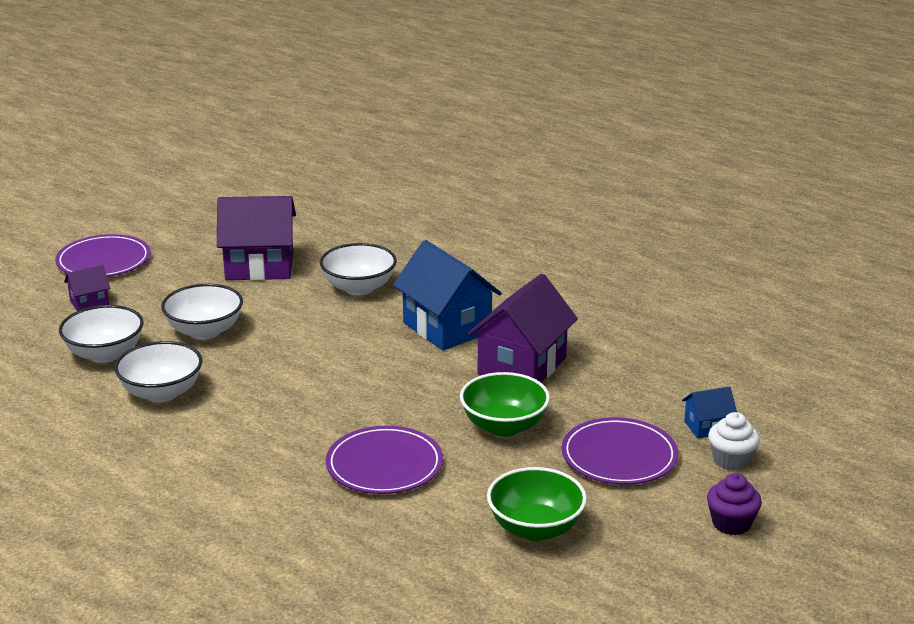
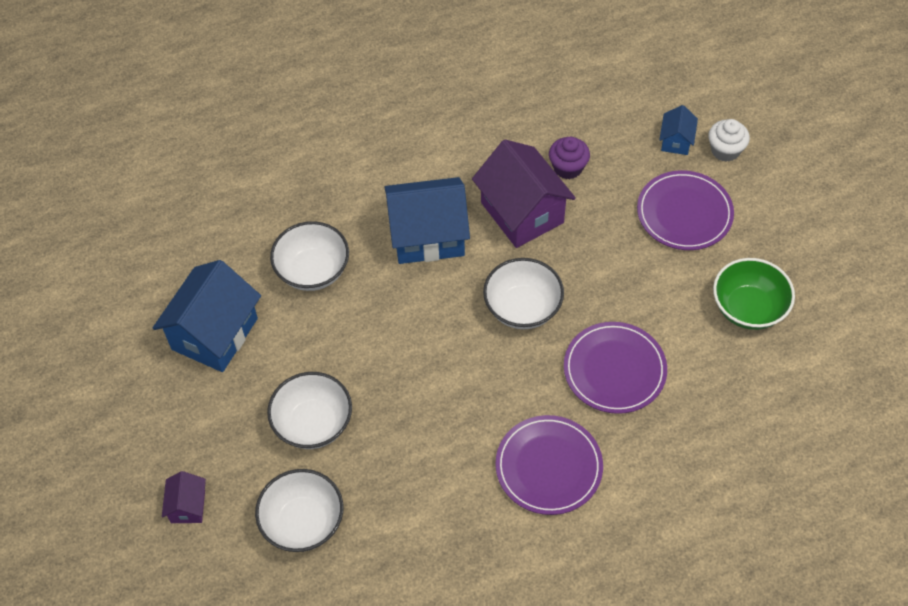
camera: 60 degrees left, 30 degrees up
purple plate [55,234,151,277] -> purple plate moved to [495,415,603,515]
white bowl [114,341,202,402] -> white bowl moved to [483,258,564,329]
purple house [217,196,296,280] -> blue house [152,260,261,372]
green bowl [460,372,550,437] -> none
purple cupcake [707,473,762,535] -> purple cupcake moved to [549,137,590,179]

